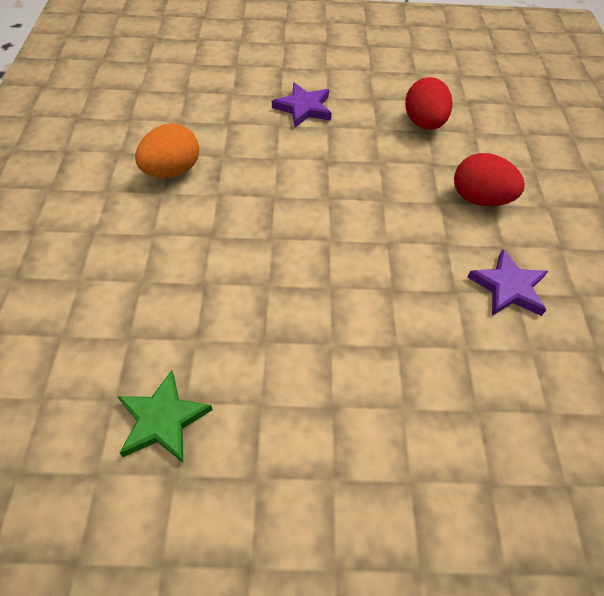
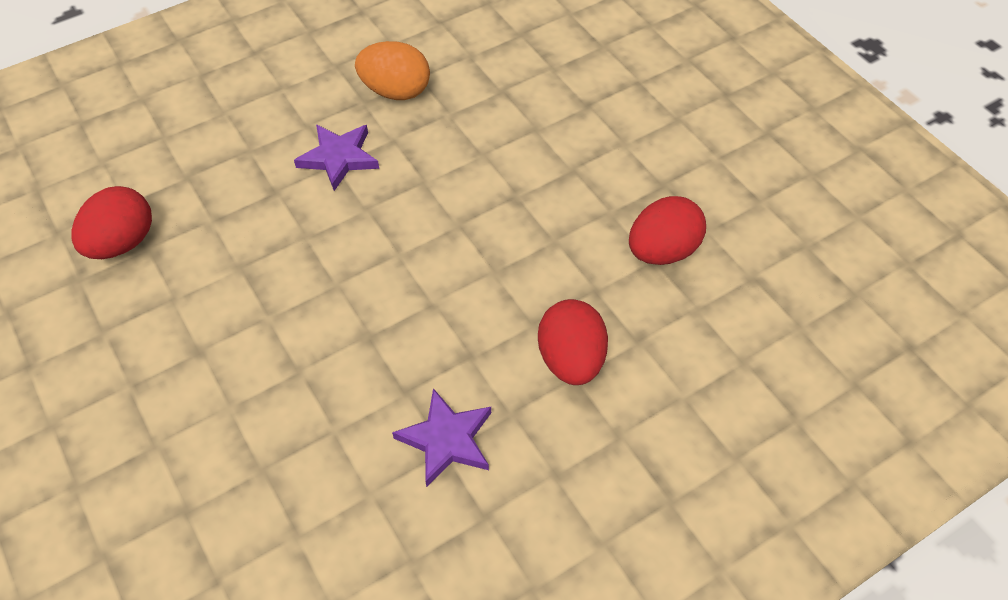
camera: 60 degrees right, 0 degrees up
green star [117,370,213,463] -> red egg [71,186,152,259]
purple star [272,82,332,128] -> purple star moved to [294,124,379,191]

